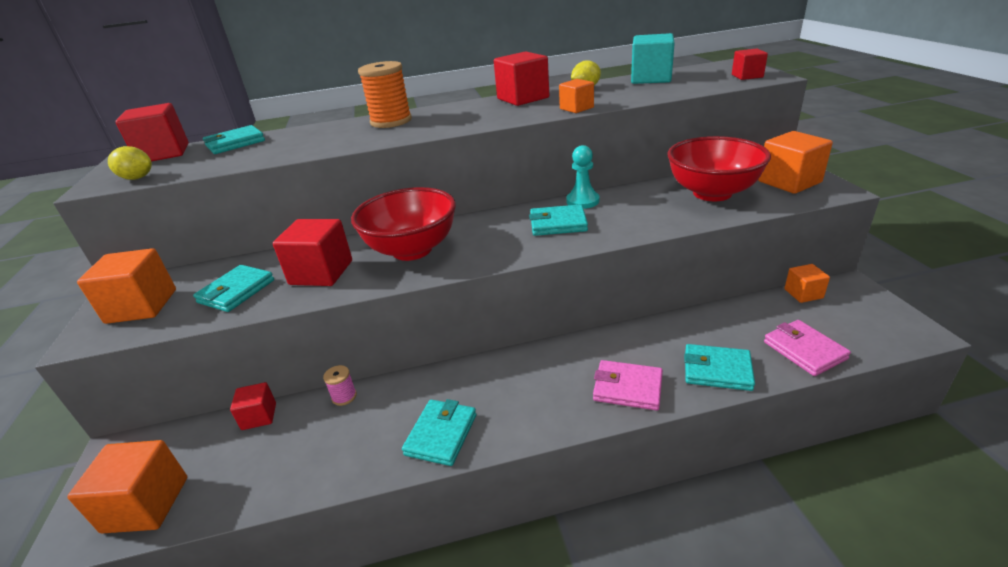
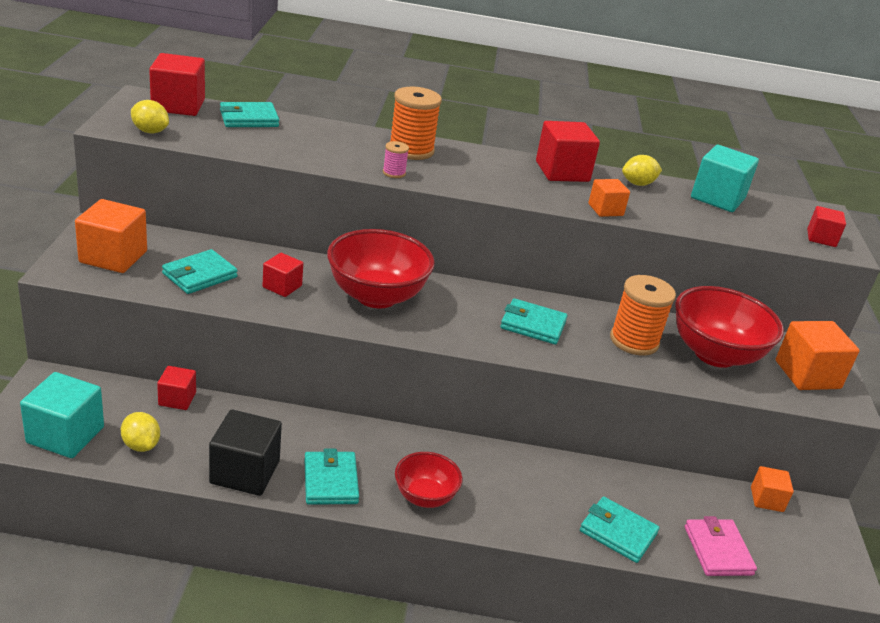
camera: 10 degrees right, 0 degrees up
orange cube [67,440,187,534] -> turquoise cube [20,372,104,458]
red cube [273,219,352,286] -> red cube [263,253,303,297], size x0.58
pink spool [323,365,357,406] -> pink spool moved to [383,141,409,178]
turquoise wallet [402,399,476,466] -> turquoise wallet turned 45 degrees counterclockwise [304,449,359,505]
turquoise pawn [566,145,600,209] -> none
pink wallet [593,360,663,411] -> none
none -> yellow lemon [121,412,160,452]
none -> black cube [209,410,282,496]
none -> red bowl [395,452,463,508]
none -> orange spool [610,275,676,356]

